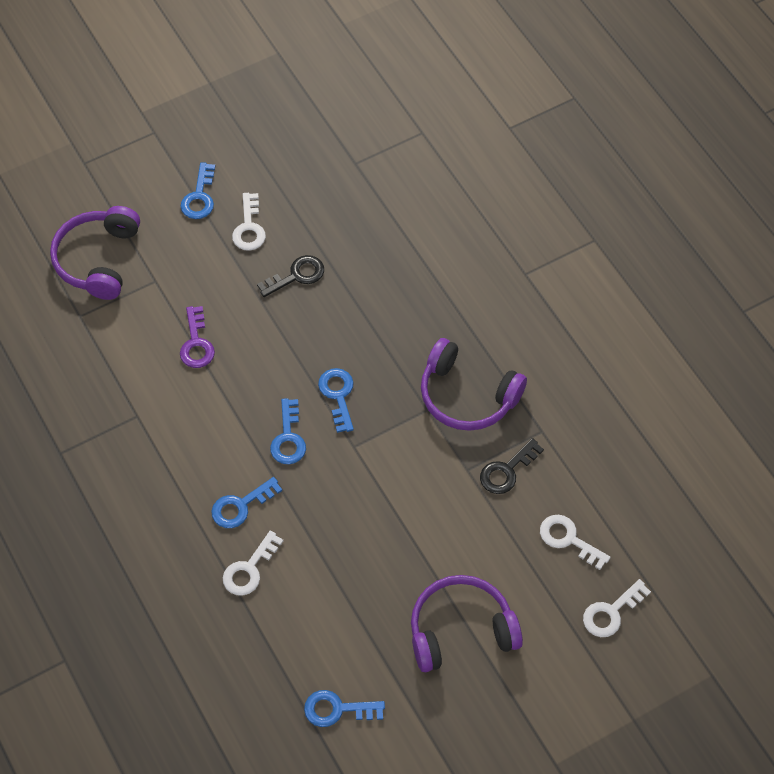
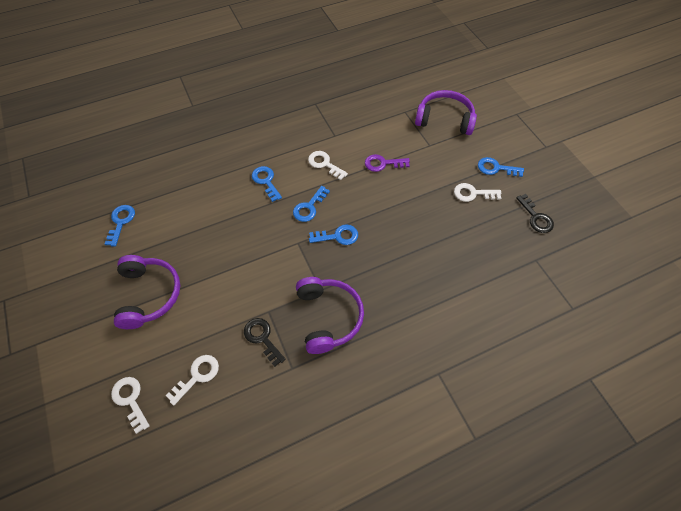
camera: 95 degrees right, 0 degrees up
white key [223,531,284,595] -> white key moved to [308,151,348,180]
black key [257,255,324,297] -> black key moved to [516,194,554,233]
blue key [270,398,306,464] -> blue key turned 60 degrees counterclockwise [293,186,330,222]
purple headphones [421,338,527,431] -> purple headphones turned 135 degrees clockwise [296,277,364,354]

